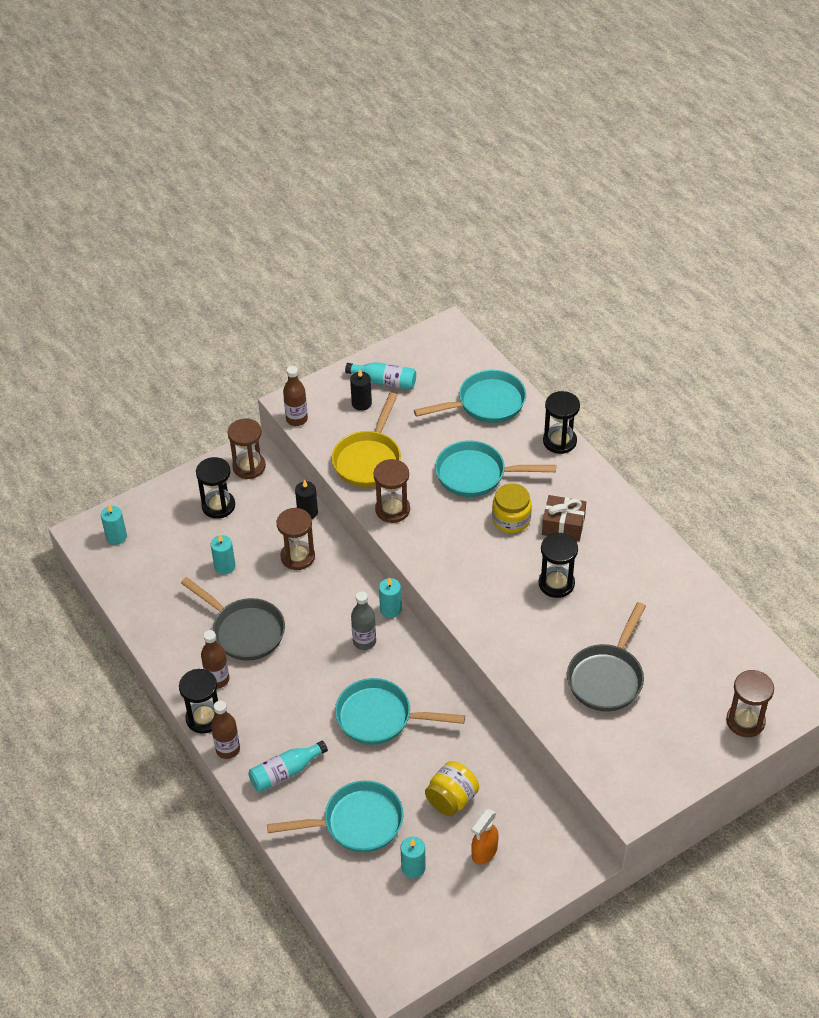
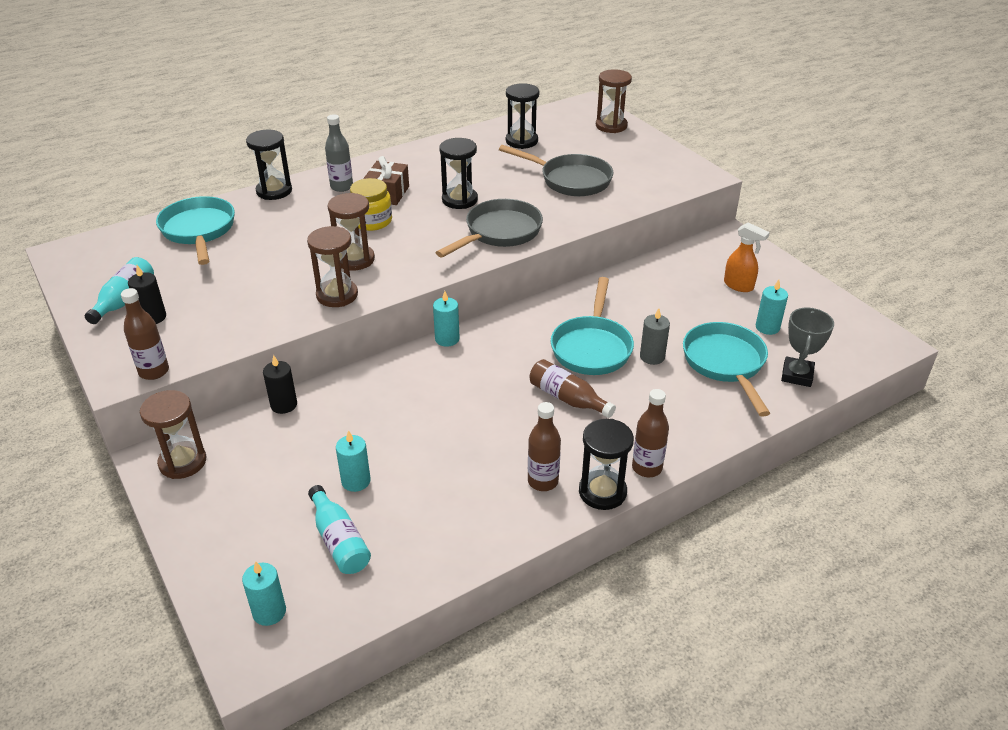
camera: 90 degrees left, 10 degrees down
grey pan [181,577,285,661] -> grey pan moved to [435,199,543,258]
black hourglass [196,457,235,519] -> black hourglass moved to [506,83,539,149]
turquoise bottle [248,740,328,792] -> turquoise bottle moved to [308,485,371,574]
brown hourglass [277,508,315,570] -> brown hourglass moved to [327,193,375,271]
yellow pan [332,393,401,487] -> none
grey bottle [351,591,376,650] -> grey bottle moved to [325,114,353,192]
yellow jar [425,761,479,816] -> none
turquoise pan [435,441,556,497] -> none
none -> brown bottle [530,359,616,418]
none -> grey candle [640,308,670,365]
none -> grey trophy [781,308,834,387]

